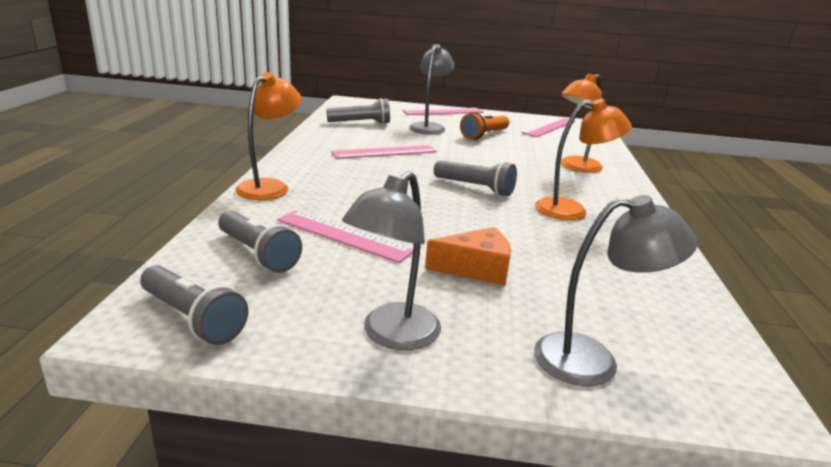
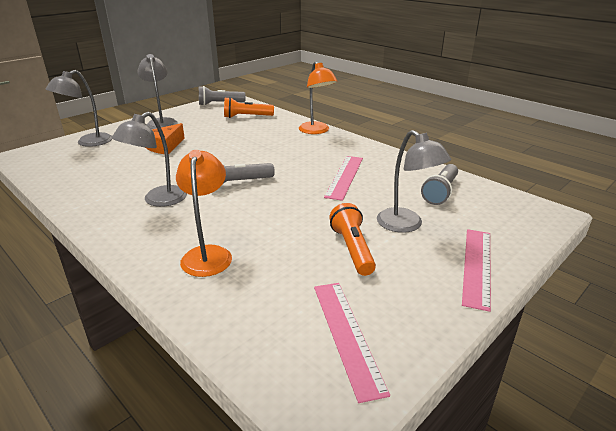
camera: 130 degrees right, 5 degrees up
grey flashlight [218,211,302,273] -> orange flashlight [224,97,274,118]
pink ruler [277,210,413,263] -> none
orange lamp [535,99,632,220] -> grey lamp [112,112,187,207]

